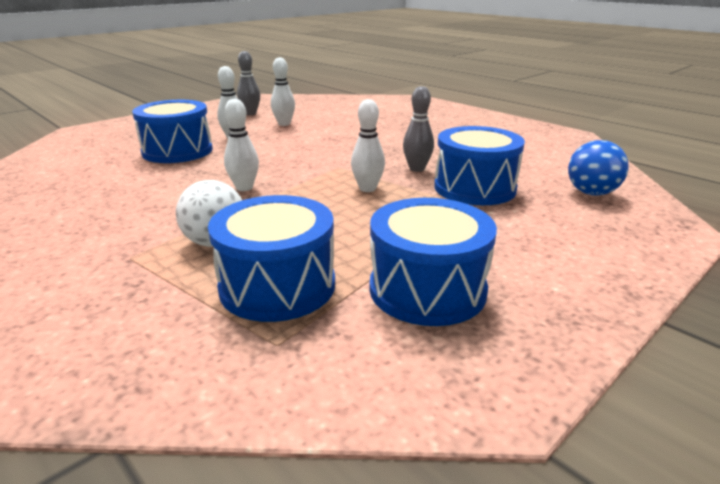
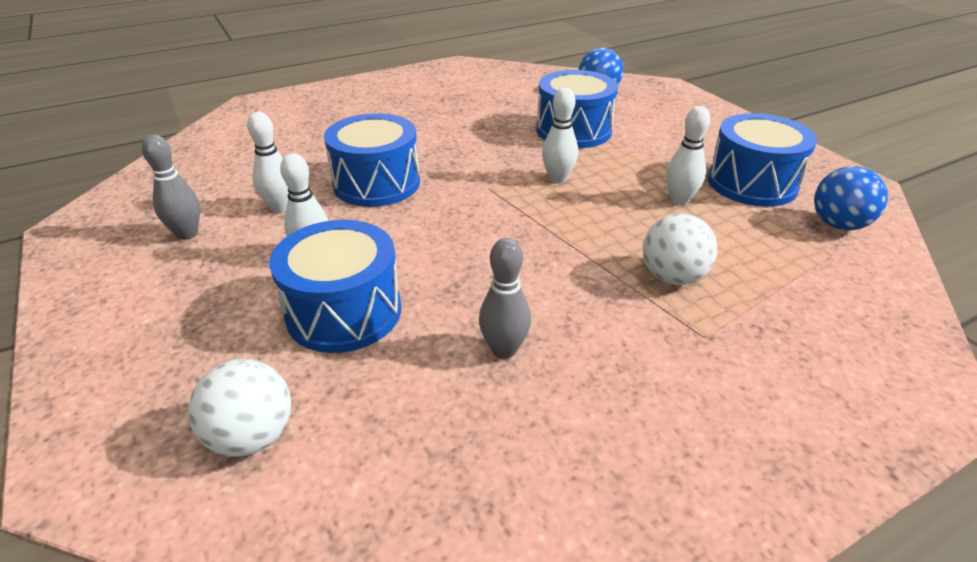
camera: 75 degrees left, 10 degrees up
blue drum [208,195,335,322] -> blue drum moved to [324,113,420,207]
white bowling pin [224,99,259,191] -> white bowling pin moved to [666,106,711,206]
grey bowling pin [403,86,434,172] -> grey bowling pin moved to [479,238,531,359]
none -> white ball [188,359,291,457]
none -> blue ball [814,166,888,230]

